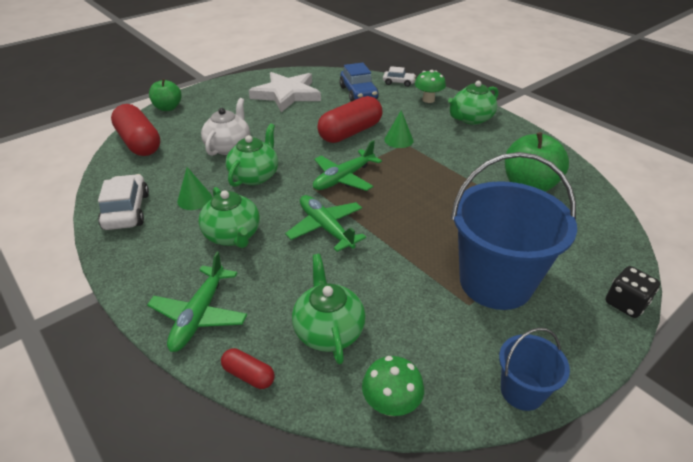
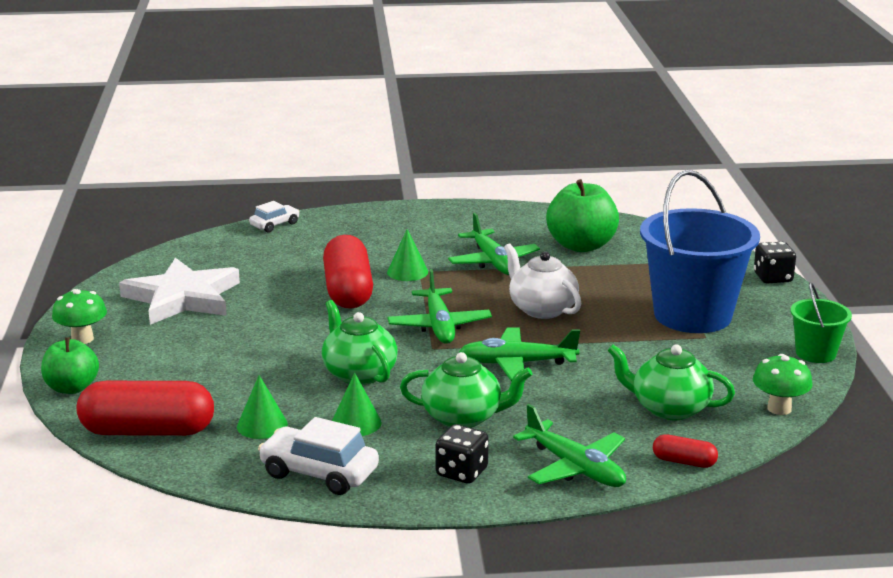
camera: 55 degrees left, 15 degrees down
white teapot [201,98,250,156] -> white teapot moved to [504,243,581,319]
red capsule [221,348,275,389] -> red capsule turned 45 degrees clockwise [653,434,718,468]
blue car [339,63,379,101] -> none
green mushroom [415,70,446,103] -> green mushroom moved to [52,289,107,344]
green teapot [448,81,498,125] -> none
blue bucket [499,328,570,411] -> green bucket [790,282,852,363]
none -> green cone [237,375,288,439]
none -> black dice [435,424,489,484]
none -> green plane [448,212,540,275]

